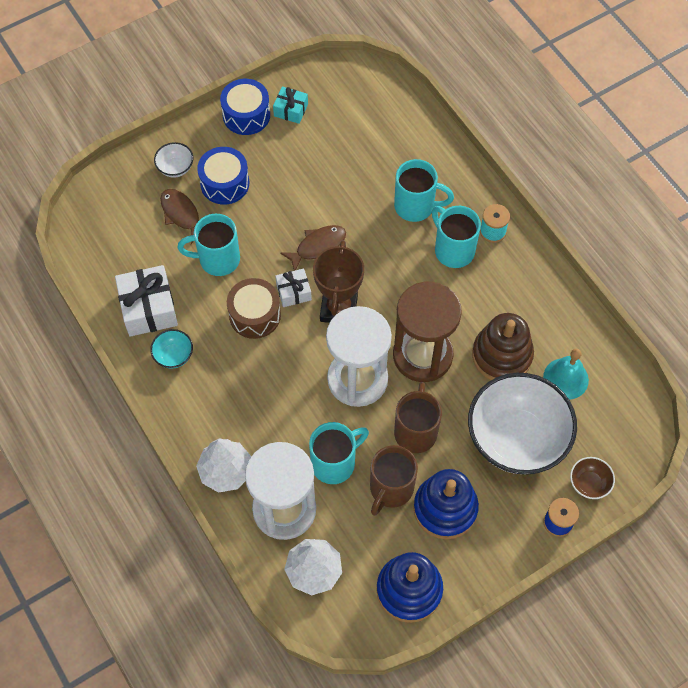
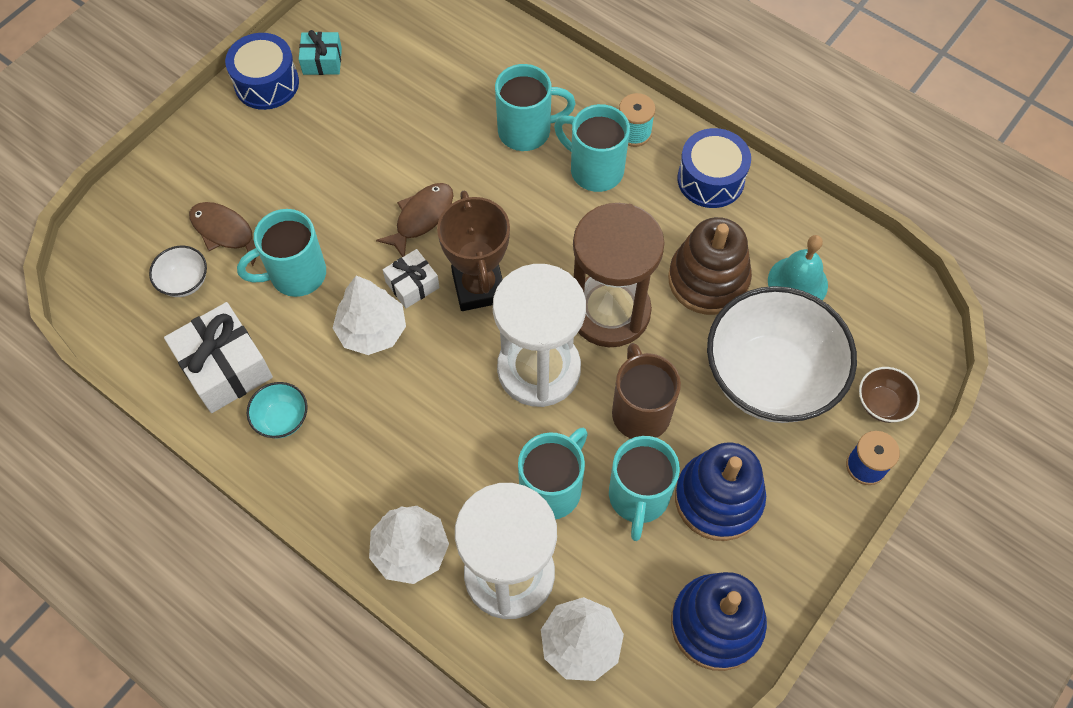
camera: 20 degrees left, 0 degrees up
white bowl [154,142,193,178] -> white bowl moved to [149,246,207,297]
blue drum [197,147,249,204] -> blue drum moved to [678,128,751,208]
brown drum [227,278,281,339] -> white tree [333,276,406,355]
brown mug [370,445,418,516] -> turquoise mug [609,436,680,541]

